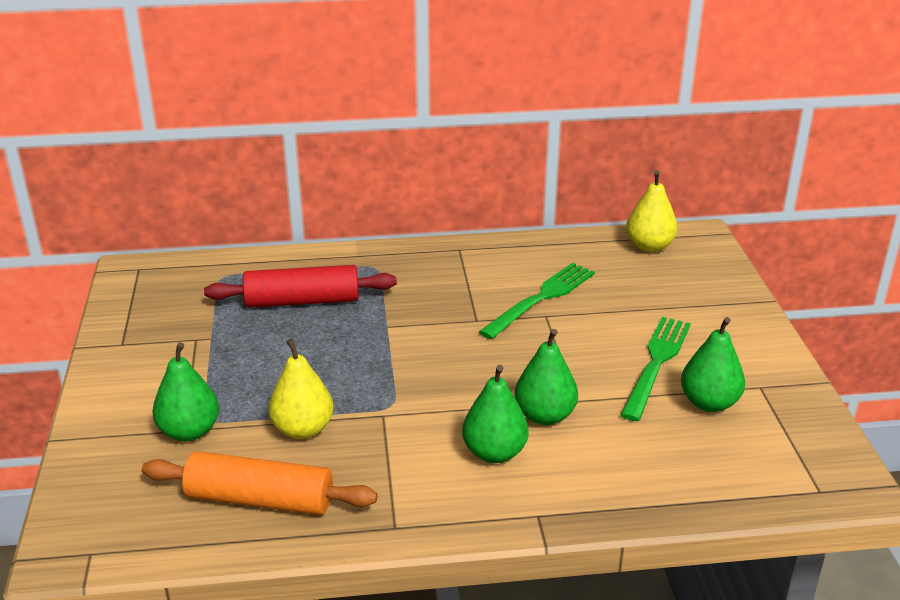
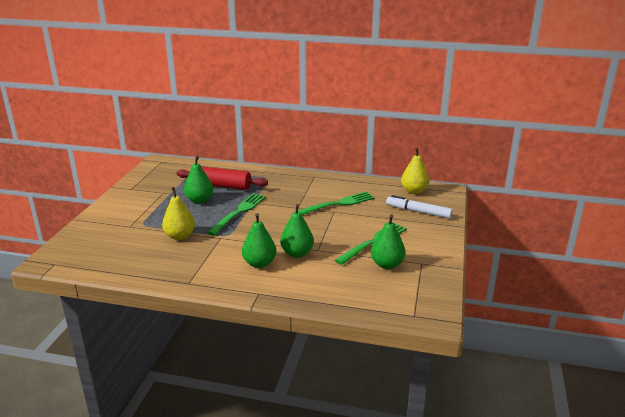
camera: 20 degrees right, 5 degrees down
orange rolling pin [142,451,378,515] -> none
green pear [152,342,219,441] -> green pear moved to [184,156,213,204]
none -> green fork [207,193,266,235]
none -> white marker [386,195,453,218]

